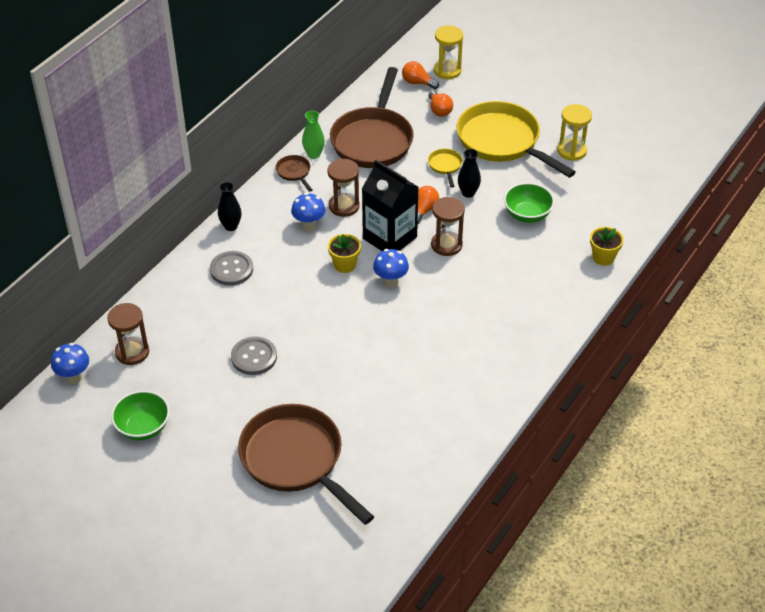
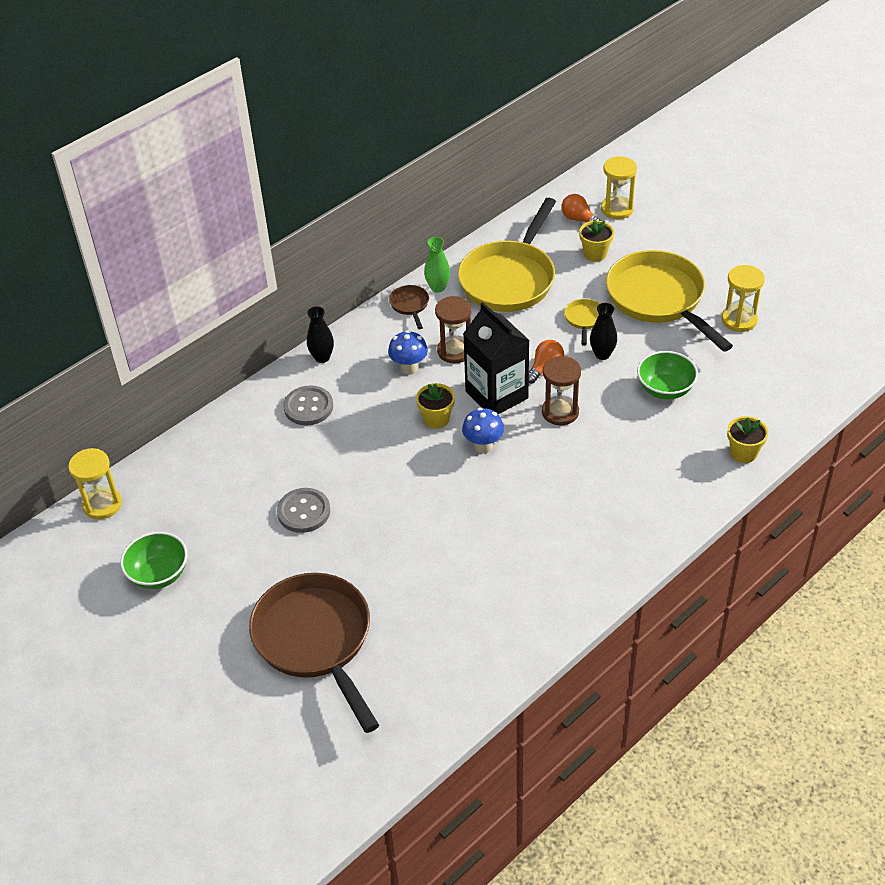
camera: 15 degrees right, 0 degrees up
blue mushroom [51,343,89,384] -> yellow hourglass [68,448,122,519]
brown hourglass [107,303,149,365] -> none
brown pan [330,67,414,168] -> yellow pan [458,198,556,312]
orange light bulb [428,91,453,117] -> yellow flower pot [579,220,614,262]

